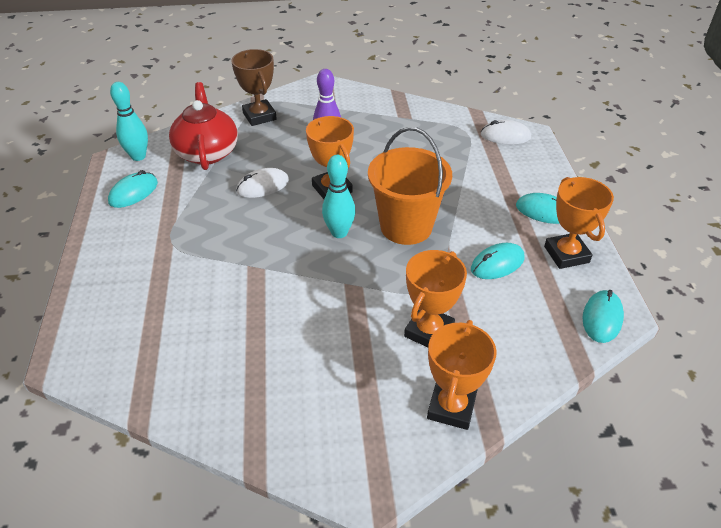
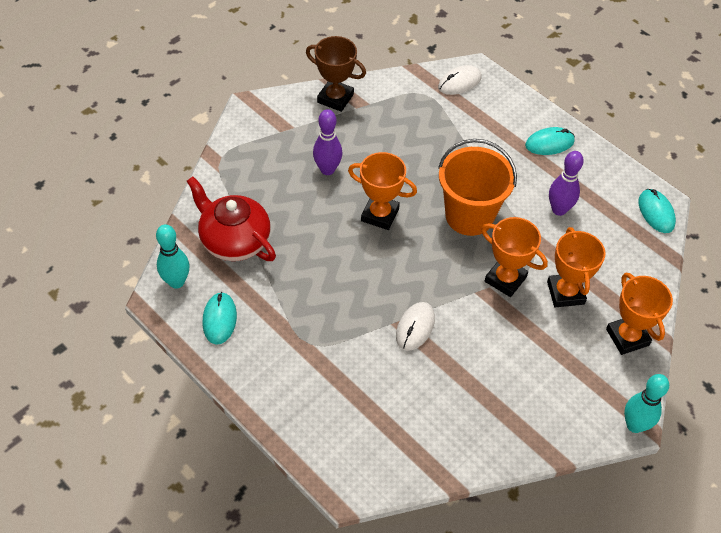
camera: 40 degrees left, 10 degrees up
brown trophy [231,49,277,126] -> brown trophy moved to [306,36,366,112]
white mouse [236,168,289,198] -> white mouse moved to [396,302,435,351]
turquoise bowling pin [322,155,355,238] -> turquoise bowling pin moved to [624,374,669,433]
turquoise mouse [471,243,525,279] -> purple bowling pin [549,151,584,216]
orange trophy [544,177,614,269] -> orange trophy moved to [481,217,548,297]

